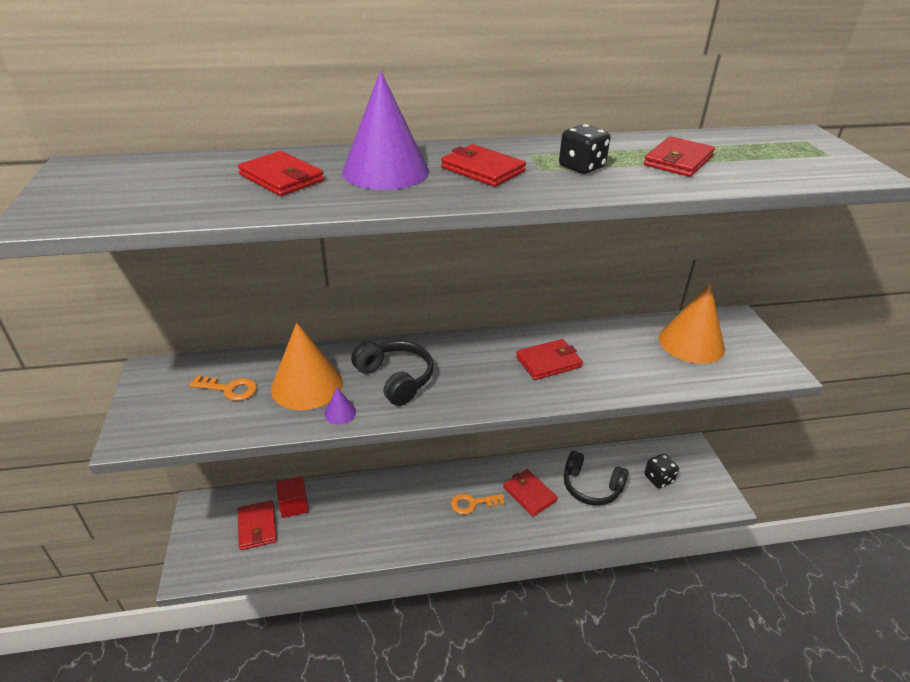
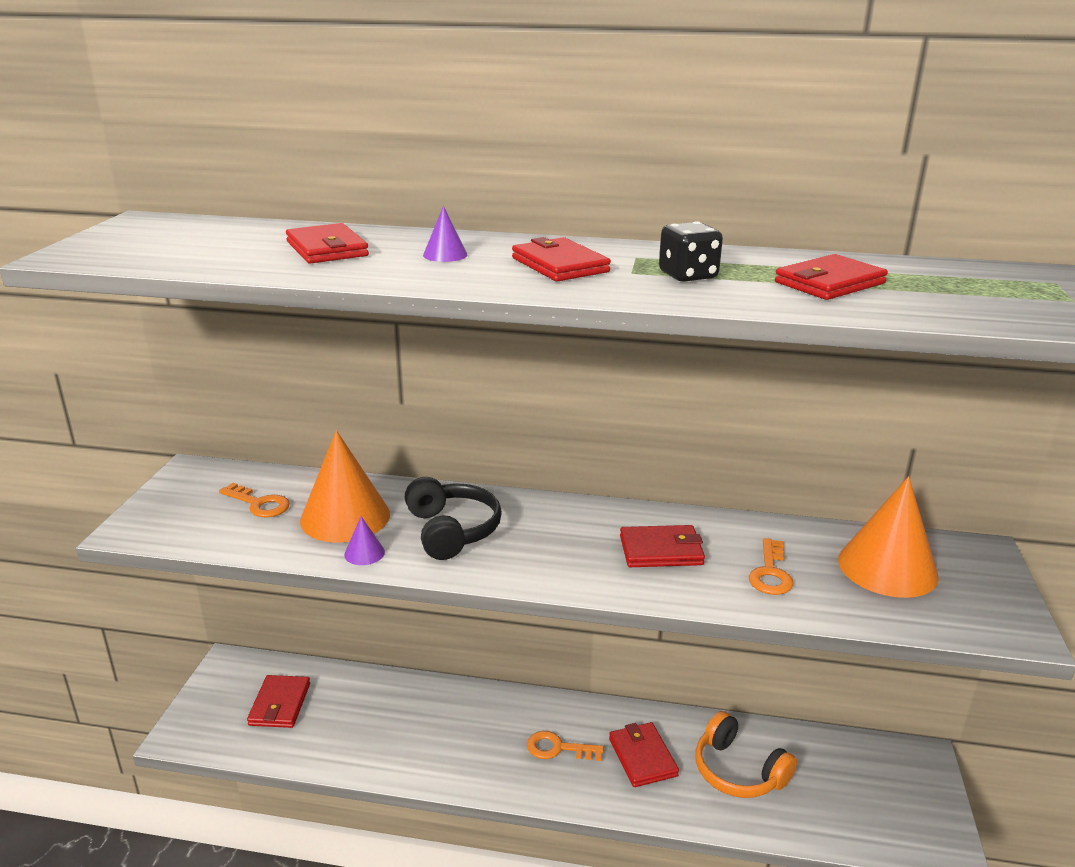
camera: 20 degrees right, 10 degrees down
red cube [276,476,309,518] -> none
purple cone [342,71,429,190] -> purple cone [423,206,467,262], size x0.43
black headphones [564,451,629,506] -> orange headphones [695,711,797,798]
black dice [644,454,679,489] -> none
none -> orange key [749,538,793,595]

